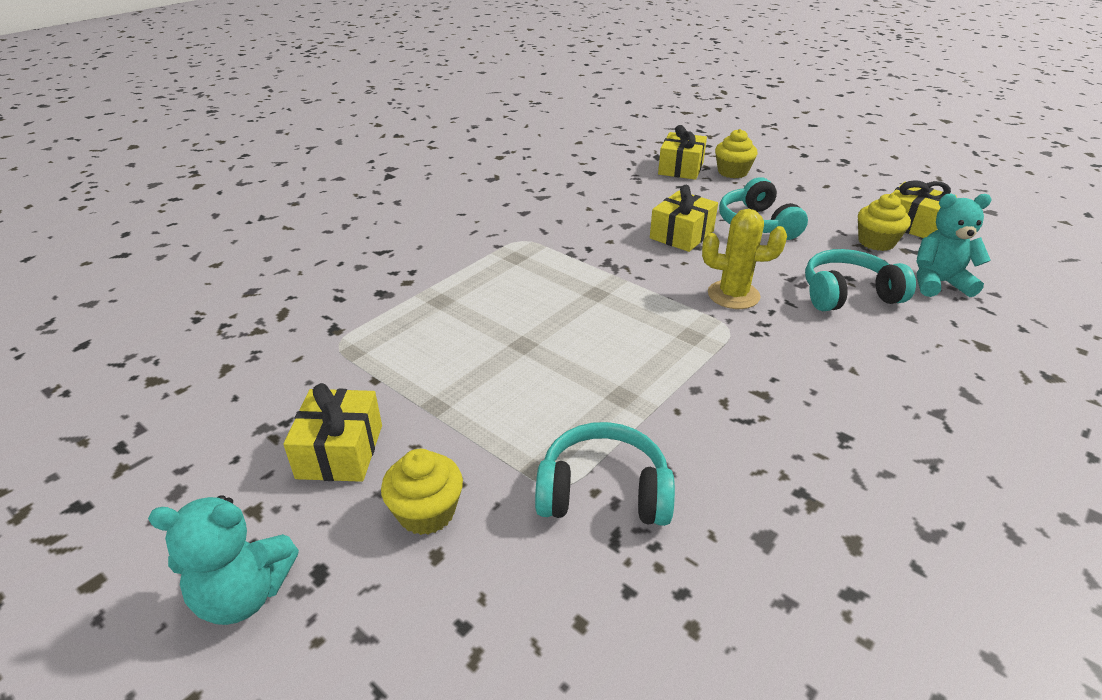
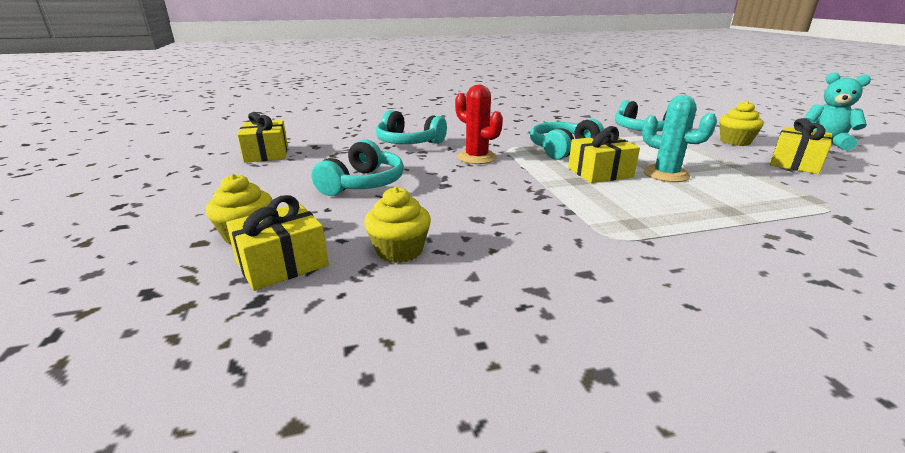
camera: 145 degrees left, 10 degrees down
yellow gift [650,185,718,252] -> yellow gift moved to [568,126,640,183]
yellow cactus [702,209,787,309] -> red cactus [455,85,503,164]
yellow cupcake [858,194,911,251] -> yellow cupcake moved to [364,187,431,263]
turquoise teddy bear [916,194,992,297] -> none
none -> turquoise headphones [530,118,604,160]
none -> turquoise cactus [642,95,717,182]

